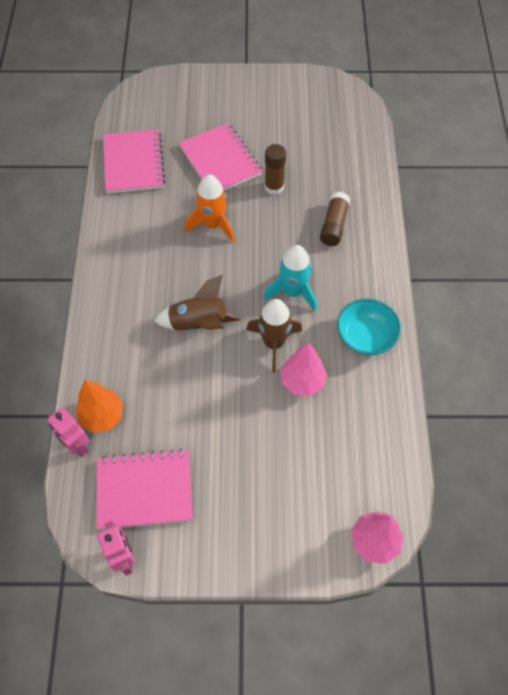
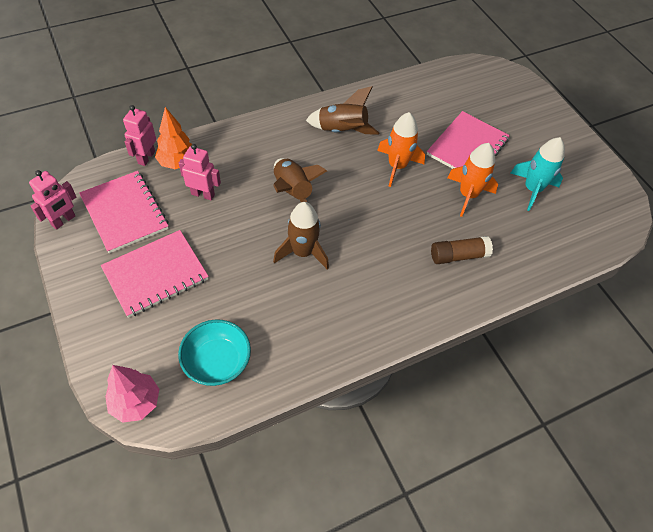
camera: 60 degrees right, 5 degrees down
pink notebook [103,129,165,194] -> pink notebook moved to [101,230,209,318]
turquoise rocket [264,245,317,311] -> turquoise rocket moved to [510,137,565,211]
brown glue stick [265,144,286,195] -> orange rocket [447,143,498,217]
pink tree [281,342,327,396] -> none
turquoise bowl [337,298,401,356] -> turquoise bowl moved to [178,319,251,386]
none -> pink robot [179,144,221,200]
none -> brown rocket [306,86,379,135]

